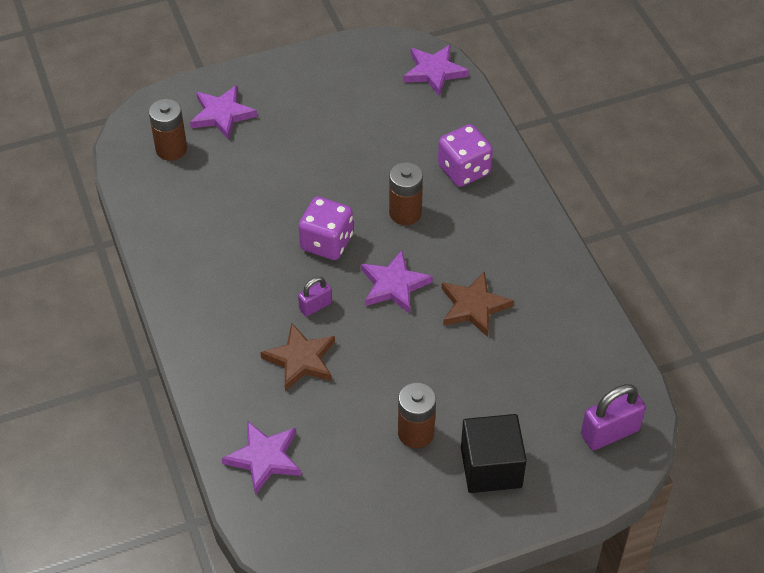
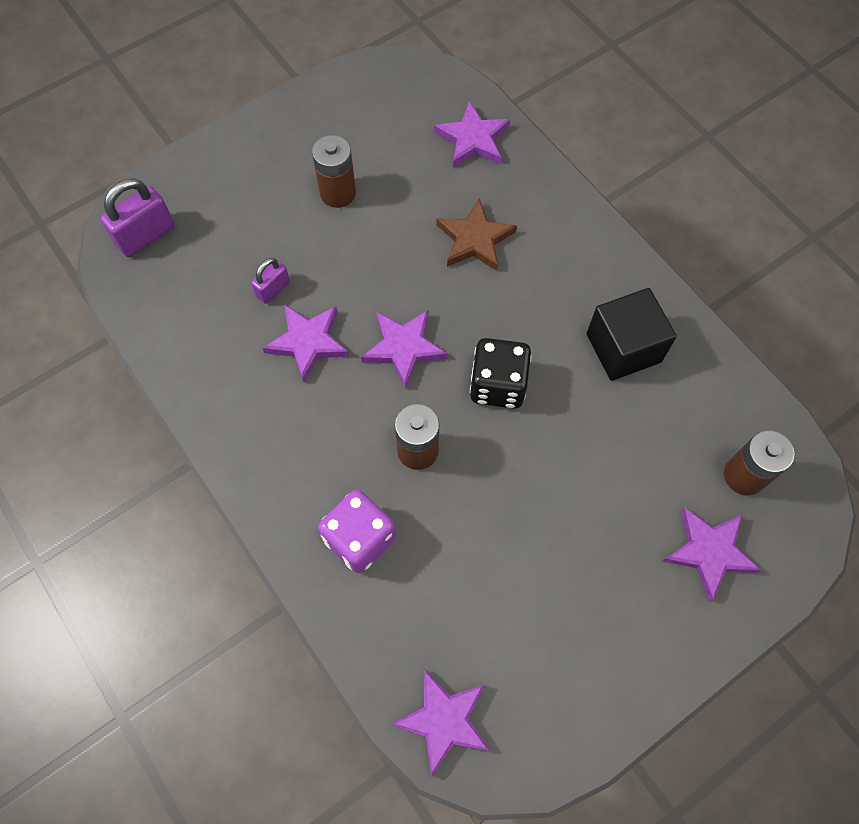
camera: 165 degrees right, 15 degrees up
purple padlock [298,277,332,317] -> purple padlock moved to [251,258,290,304]
purple dice [299,196,353,260] -> black dice [470,338,532,409]
brown star [442,271,514,337] -> purple star [263,304,350,382]
black cube [461,414,527,493] -> black cube moved to [587,288,677,381]

